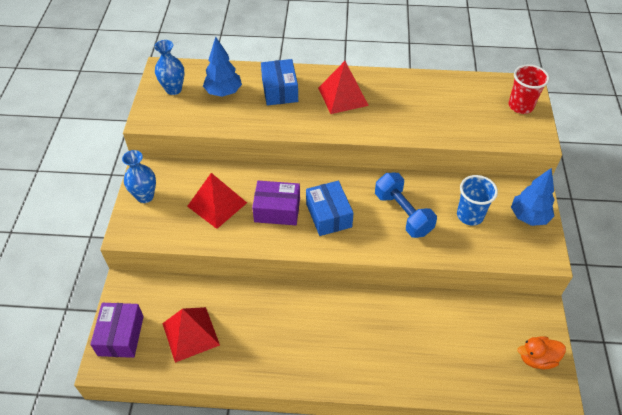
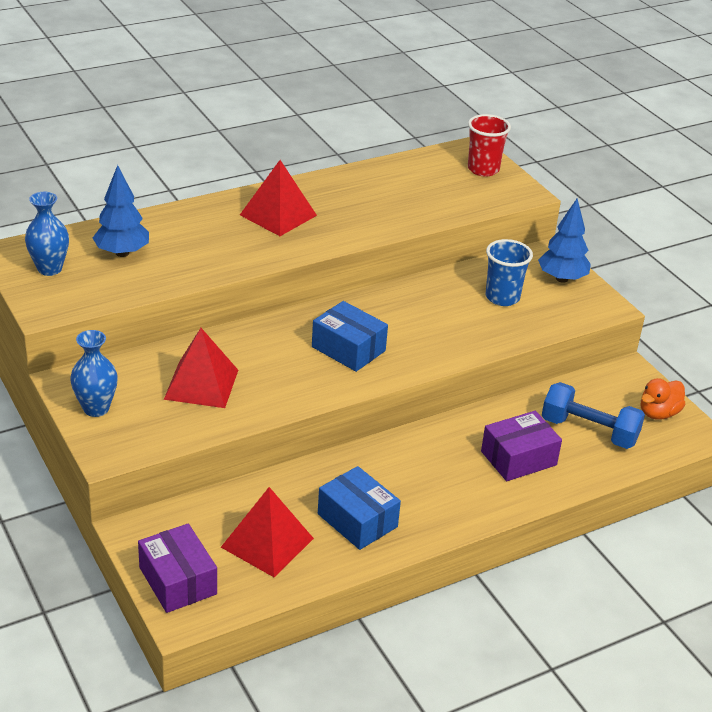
camera: 35 degrees left, 15 degrees down
purple box [252,181,300,225] -> purple box moved to [481,411,562,481]
blue box [261,59,298,106] -> blue box moved to [318,466,401,550]
blue dumbbell [375,173,437,238] -> blue dumbbell moved to [542,382,645,449]

